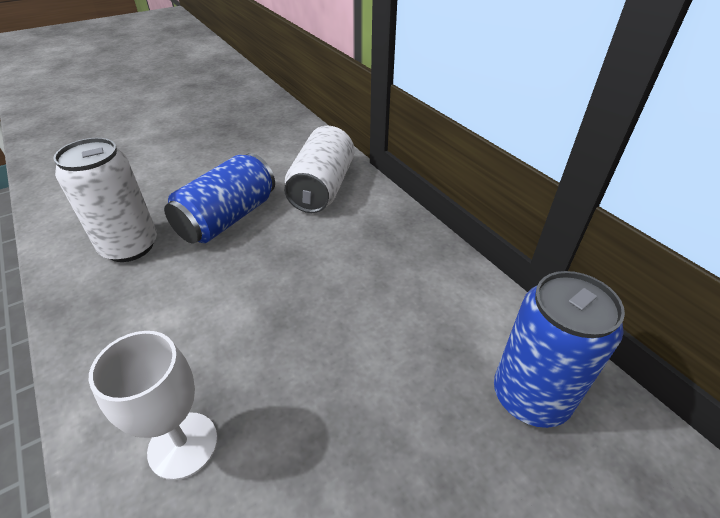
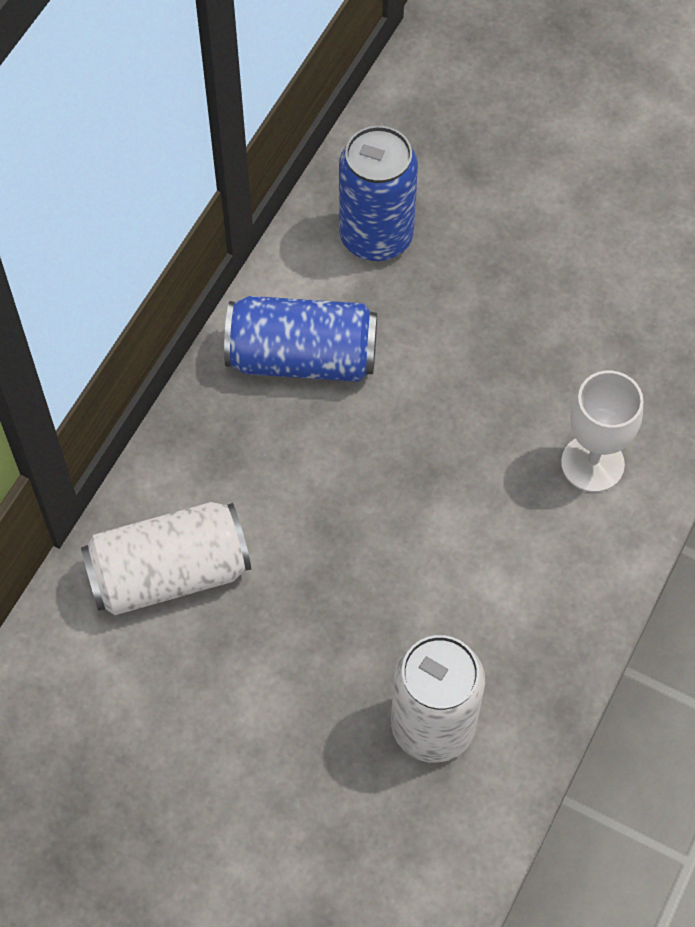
camera: 120 degrees left, 20 degrees up
blue can [164,153,275,244] -> blue can moved to [224,296,377,382]

